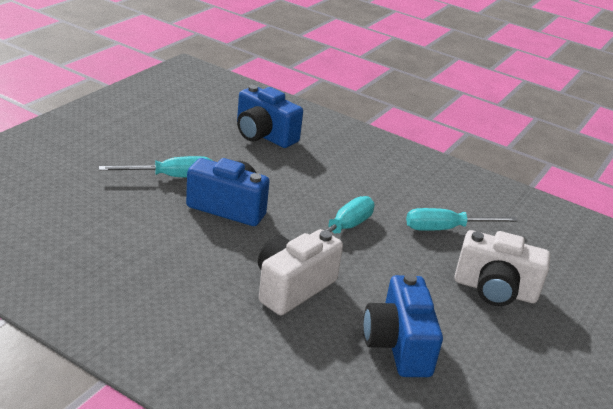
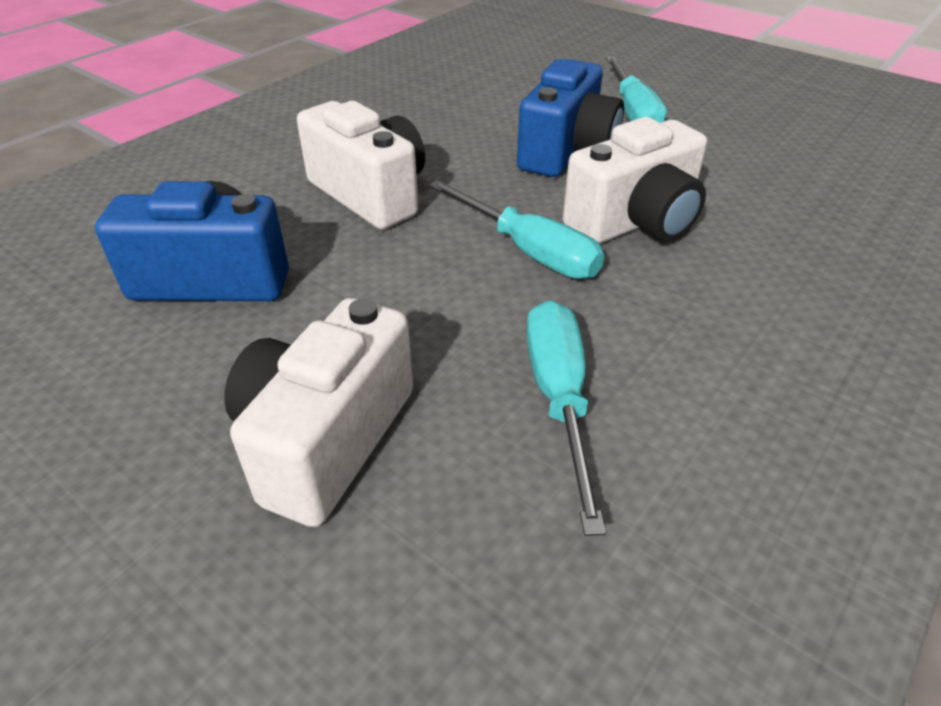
camera: 100 degrees right, 10 degrees up
blue camera [237,85,303,148] -> none
none -> white camera [563,117,707,244]

